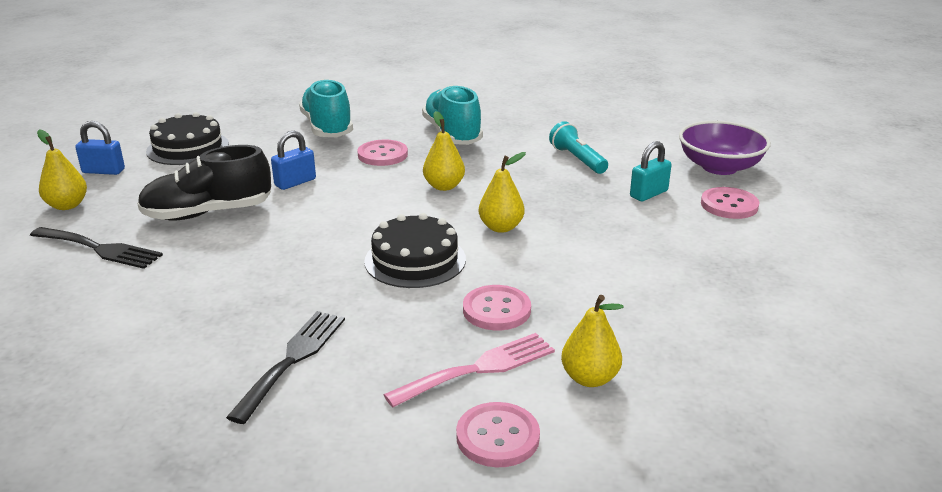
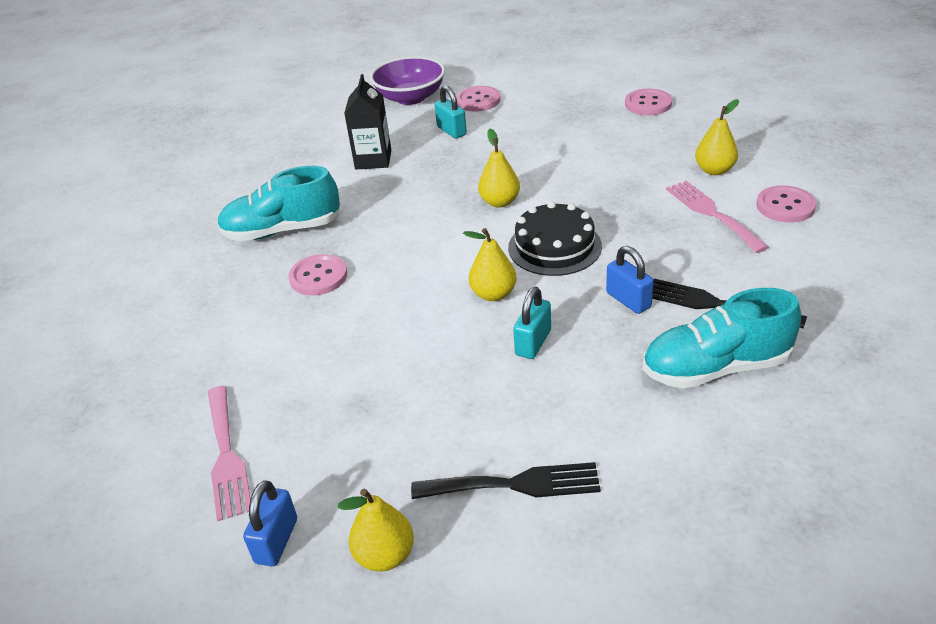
camera: 80 degrees left, 10 degrees up
black fork [30,227,163,269] -> black fork turned 60 degrees clockwise [411,462,601,499]
black shoe [137,145,271,220] -> none
black cake [146,112,229,165] -> pink fork [208,386,250,521]
blue padlock [271,131,316,190] -> blue padlock moved to [606,246,654,314]
turquoise shoe [299,79,353,137] -> turquoise shoe moved to [643,288,801,389]
yellow pear [423,111,465,191] -> yellow pear moved to [463,228,517,301]
pink button [463,285,531,330] -> pink button moved to [625,89,672,115]
turquoise flashlight [549,121,608,174] -> black carton [344,74,391,169]
none -> turquoise padlock [513,287,551,359]

